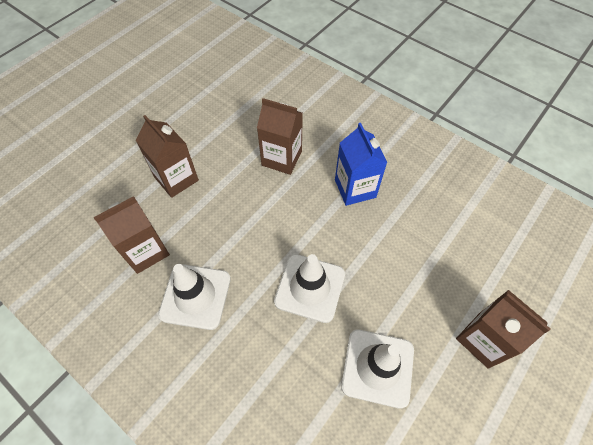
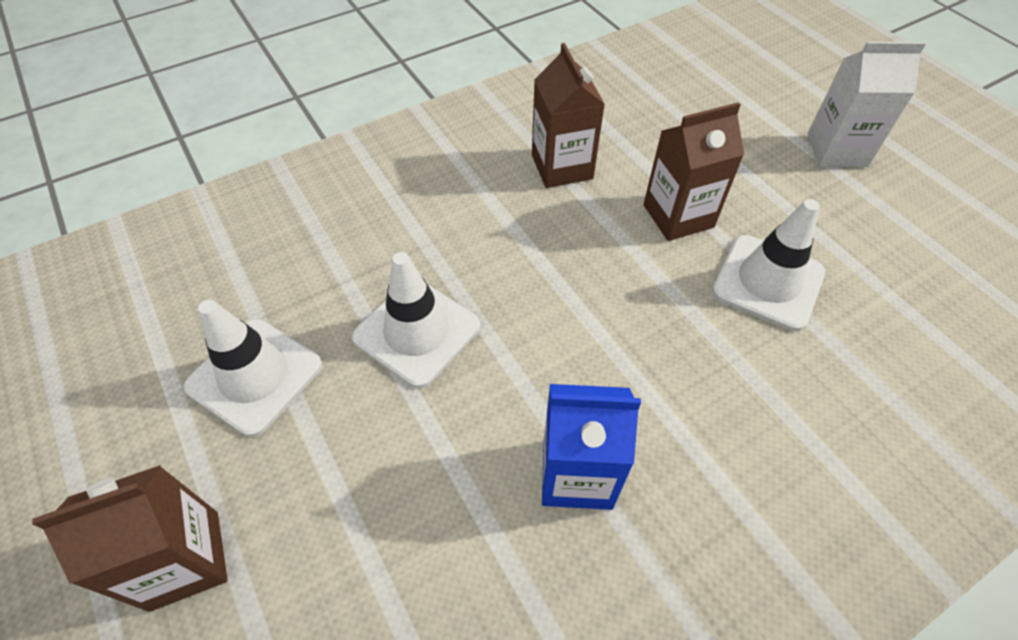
camera: 110 degrees right, 5 degrees down
white traffic cone [158,264,231,330] -> white traffic cone moved to [712,199,825,331]
brown carton [257,98,303,175] -> none
none -> white carton [807,41,926,167]

